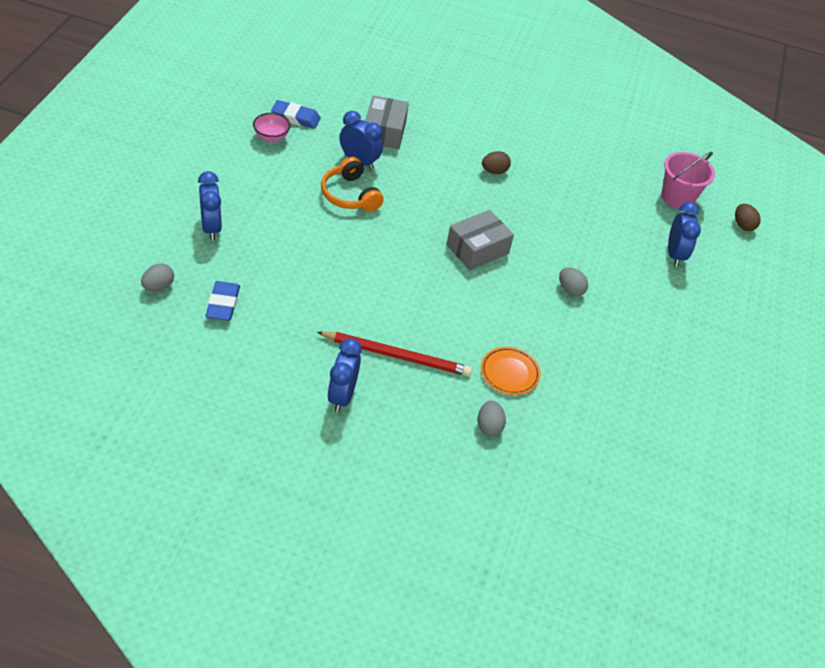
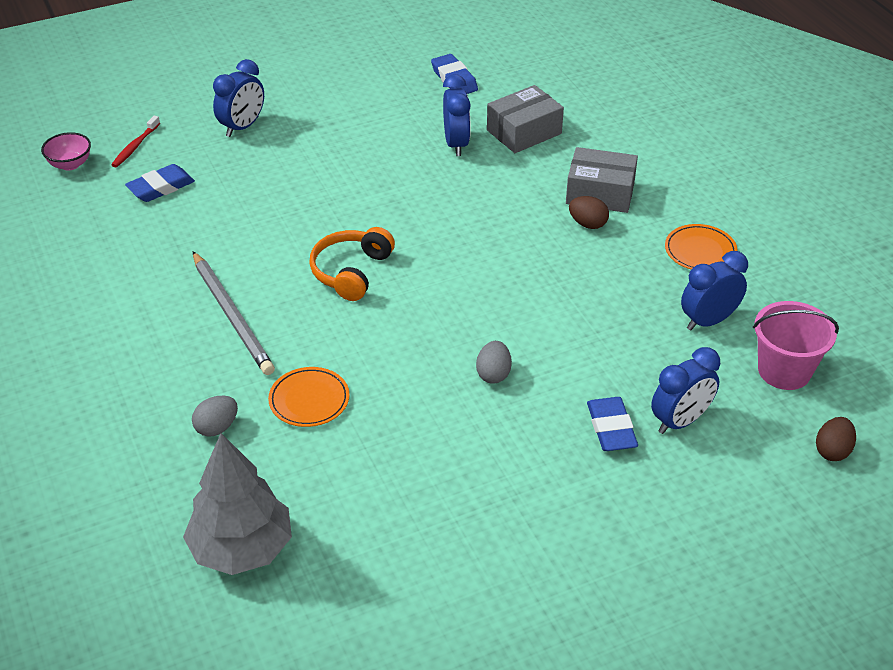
camera: 55 degrees right, 5 degrees down
grey egg [141,263,174,292] -> red toothbrush [111,116,160,168]
pink bowl [253,113,291,143] -> pink bowl moved to [41,132,91,171]
red pencil [317,331,472,376] -> grey pencil [193,252,275,375]
orange headphones [321,157,384,212] -> orange headphones moved to [309,227,395,301]
blue clock [327,338,362,412] -> blue clock moved to [681,251,748,330]
grey box [446,210,514,270] -> grey box moved to [566,147,638,213]
none -> grey tree [183,433,292,575]
none -> blue eraser [587,397,638,451]
none -> orange plate [665,224,738,270]

